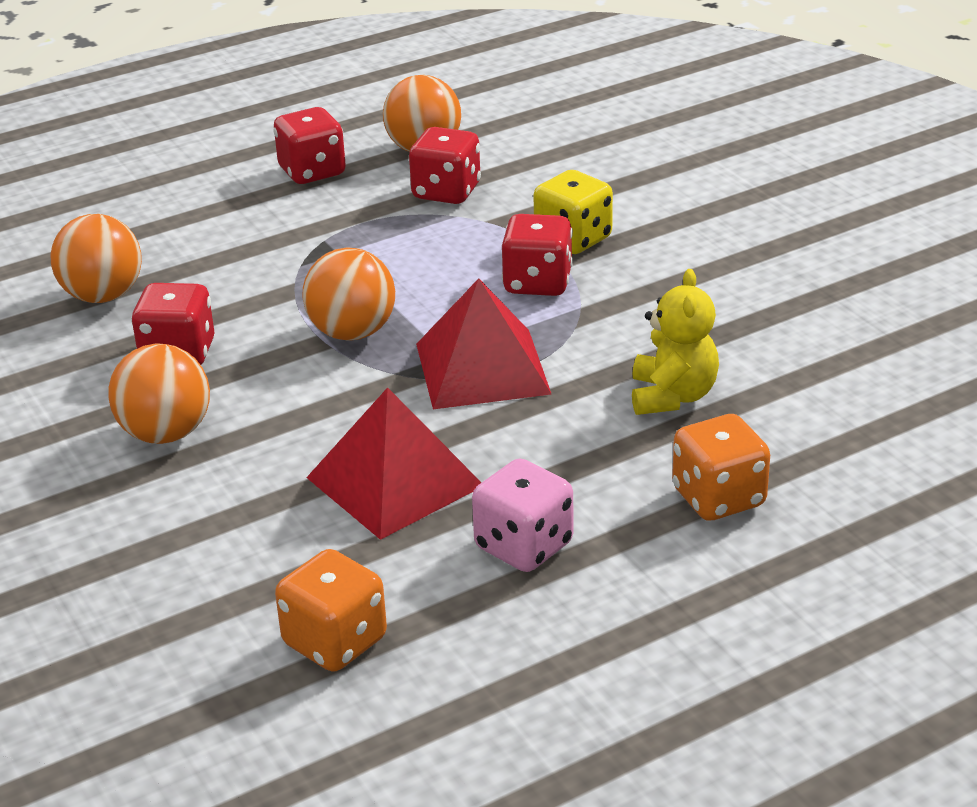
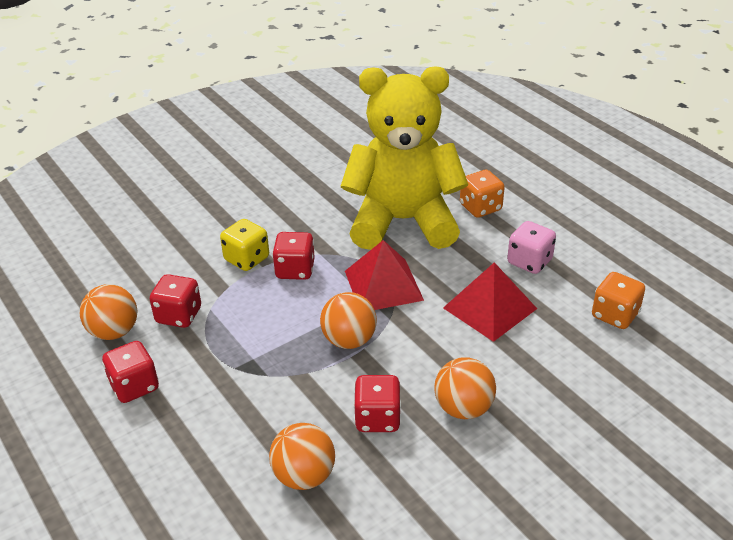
camera: 95 degrees left, 5 degrees up
yellow teddy bear [632,269,719,415] -> yellow teddy bear [341,66,468,250], size x2.46

